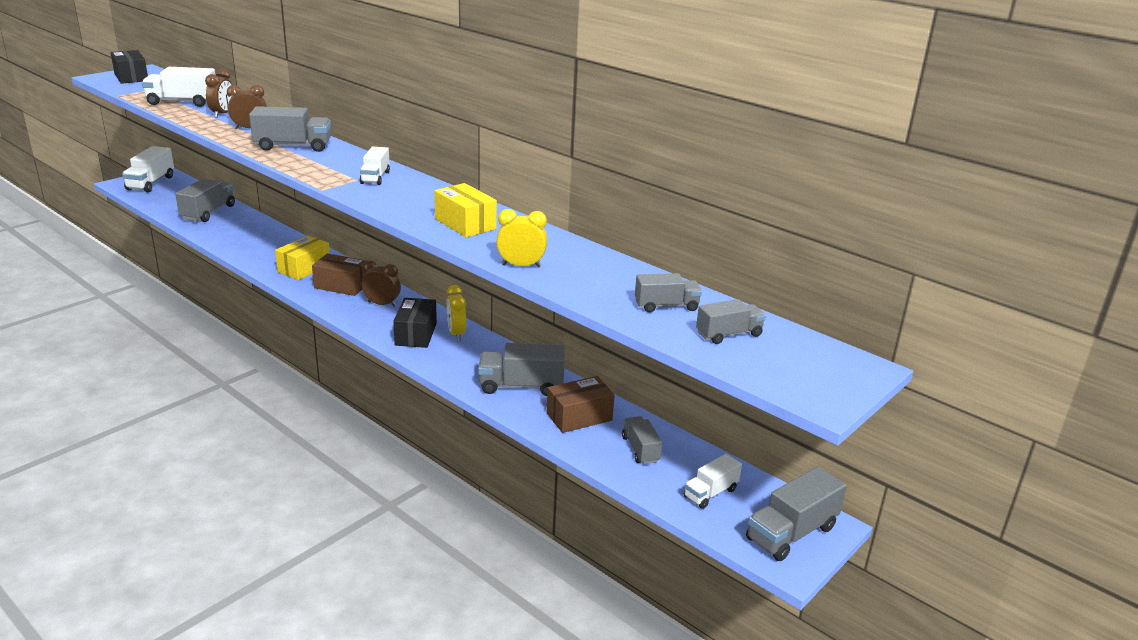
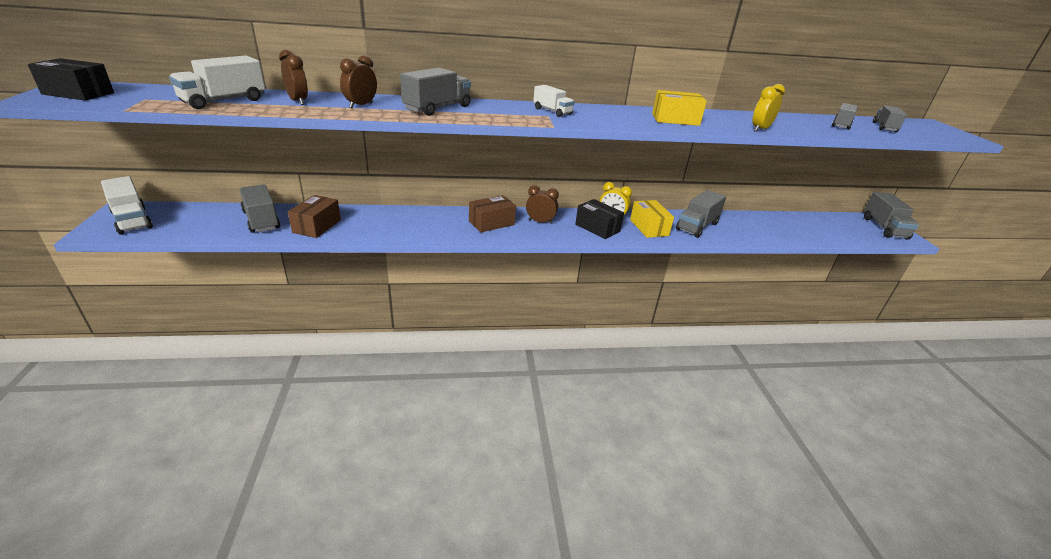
camera: 50 degrees left, 5 degrees up
yellow box [275,236,330,280] -> yellow box moved to [630,200,674,238]
brown clock [361,260,401,307] -> brown clock turned 45 degrees clockwise [526,185,559,224]
brown box [547,376,615,433] -> brown box moved to [288,195,341,238]
grey truck [622,416,662,464] -> none
white truck [684,454,742,509] -> none

